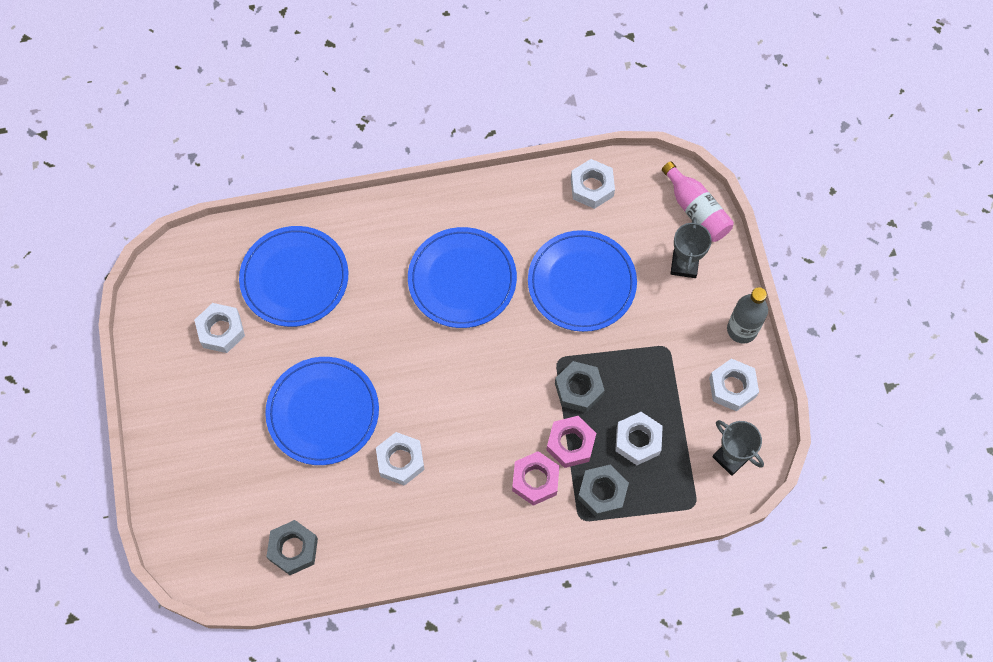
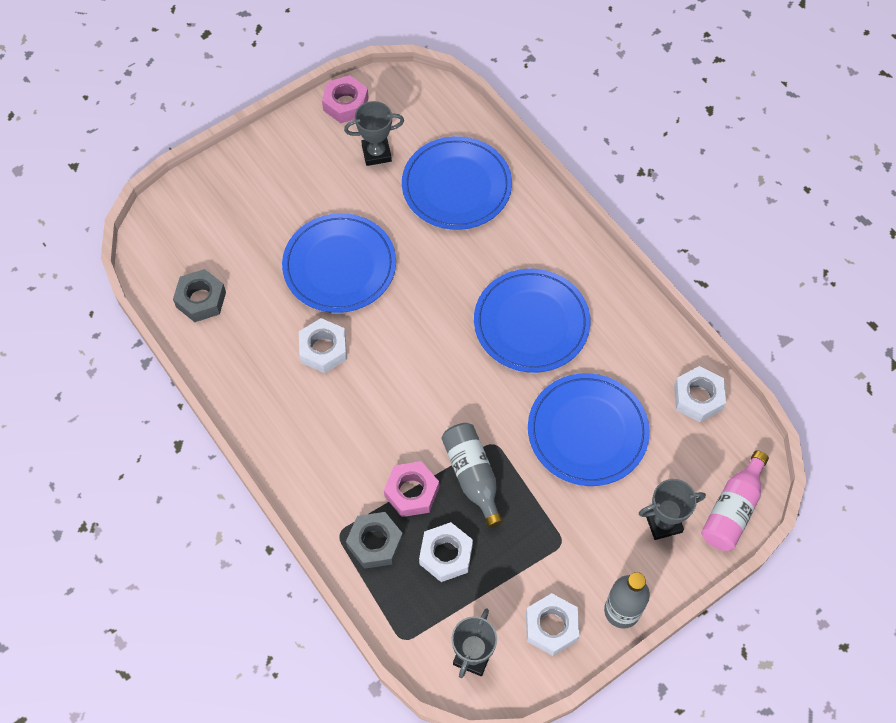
camera: 65 degrees right, 5 degrees down
white nut [194,303,245,353] -> grey trophy [344,101,404,166]
pink nut [512,451,559,506] -> pink nut moved to [322,75,369,123]
grey nut [555,361,605,413] -> grey bottle [442,423,503,528]

